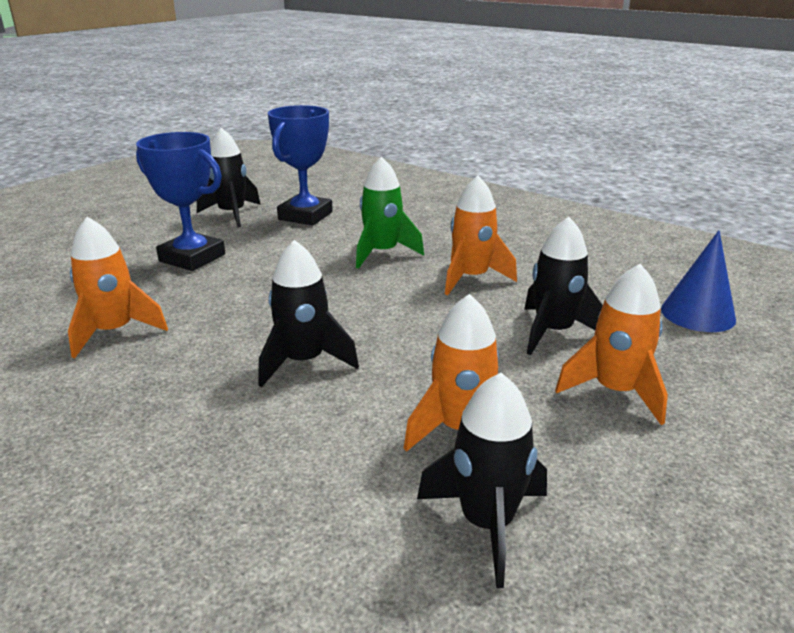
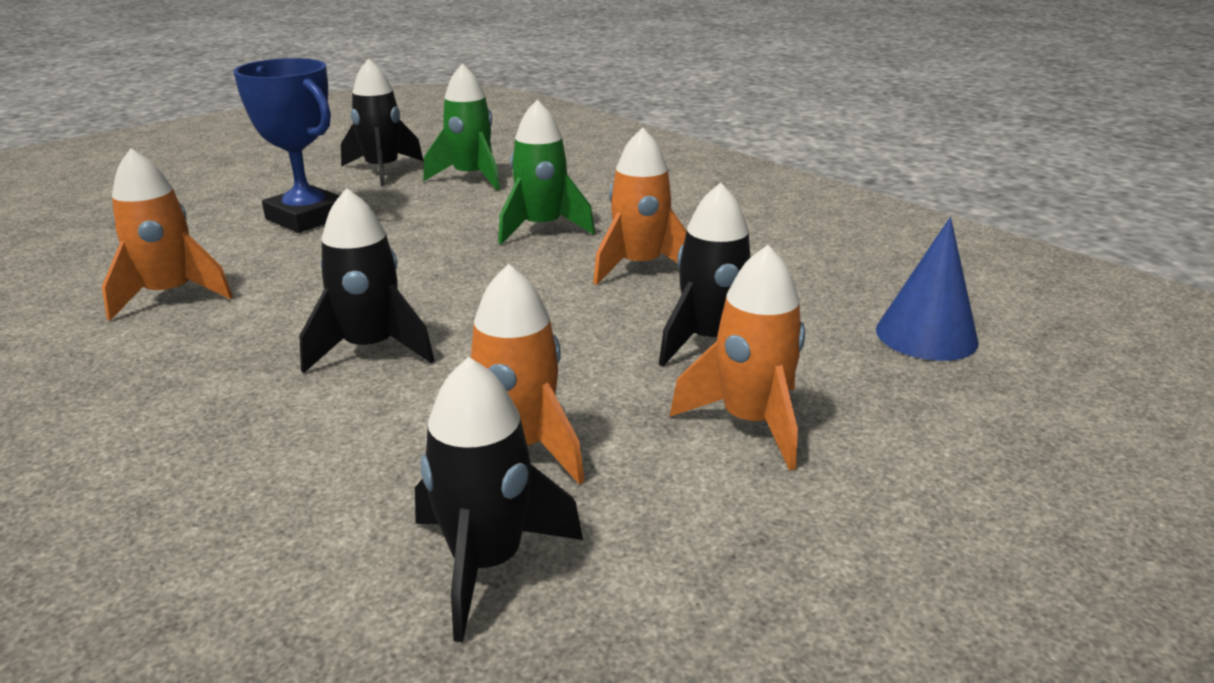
camera: 10 degrees right, 0 degrees up
blue trophy [268,105,333,225] -> green rocket [423,64,500,190]

